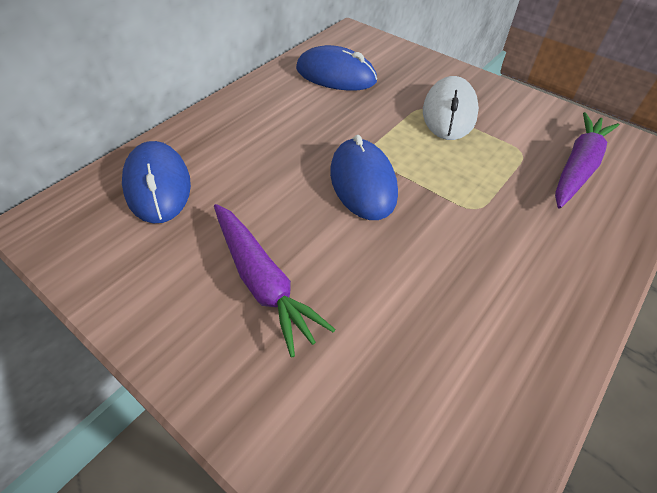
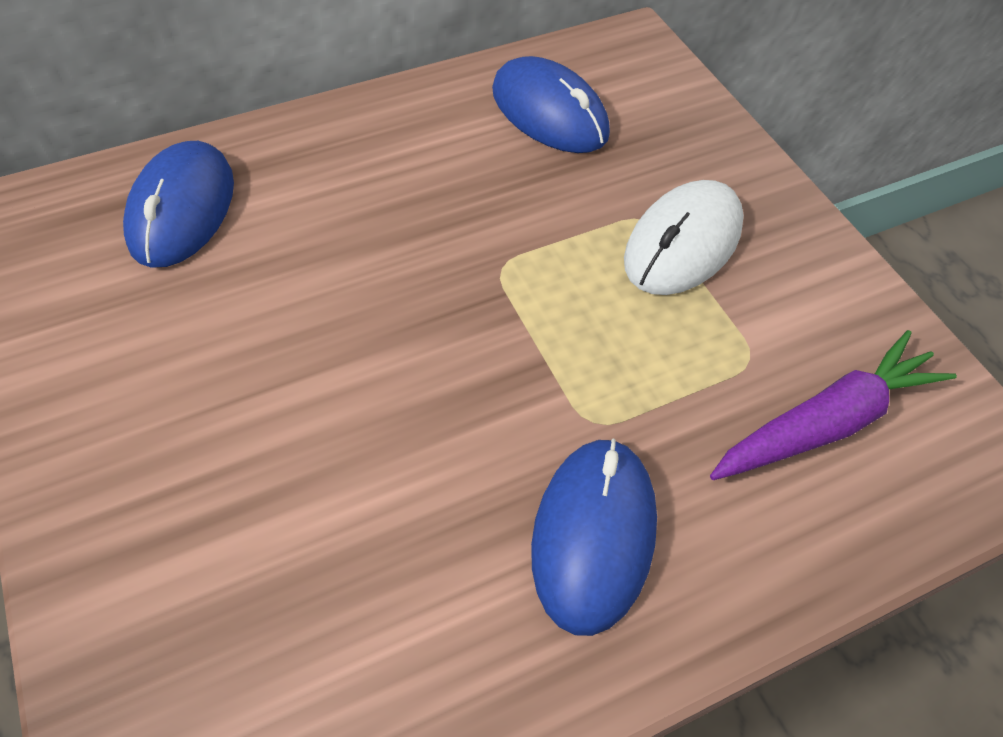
camera: 25 degrees right, 5 degrees up
purple carrot [214,204,336,357] -> none
blue mouse [330,135,398,220] -> blue mouse moved to [531,439,657,636]

